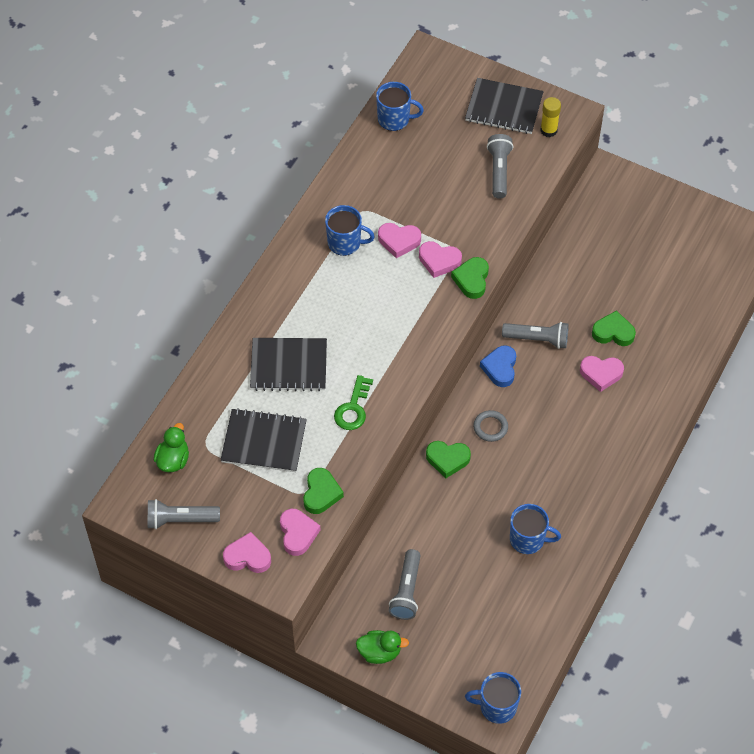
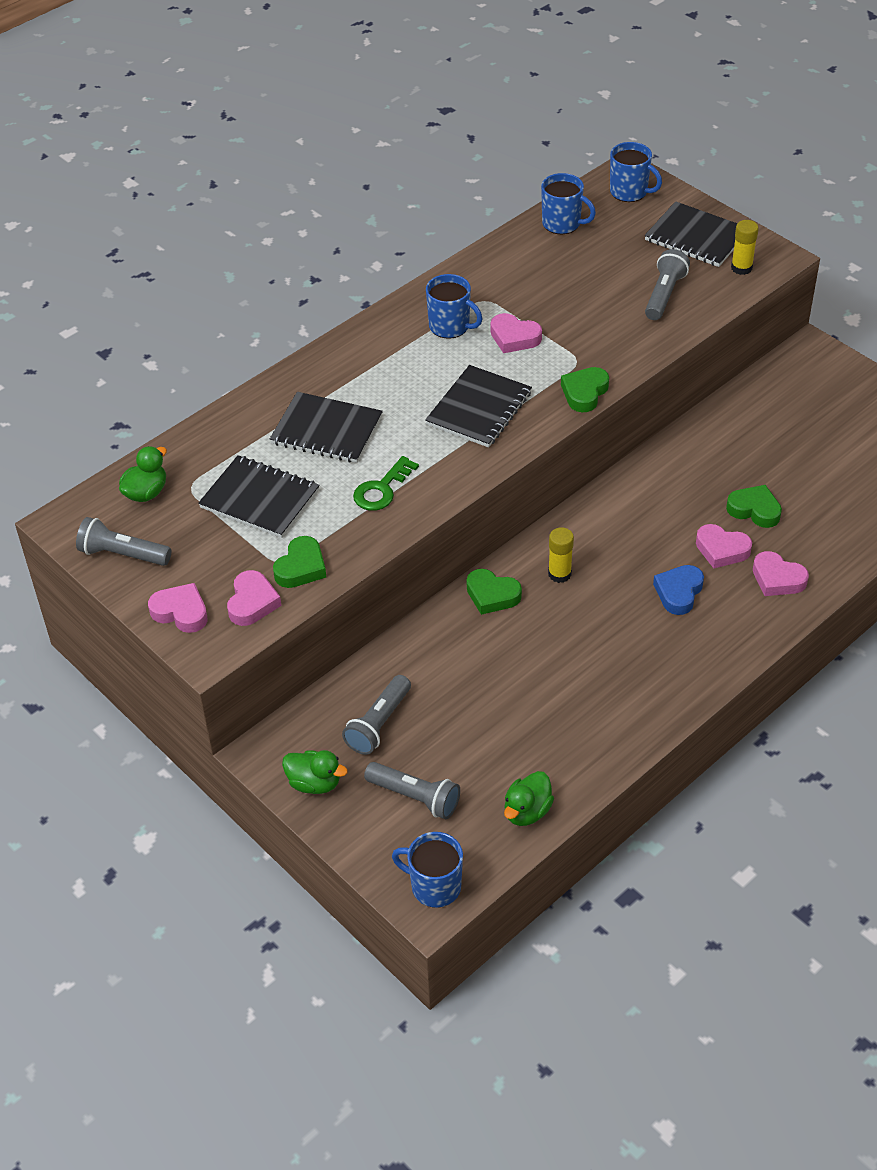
camera: 20 degrees right, 10 degrees down
pink heart [419,241,462,278] -> pink heart moved to [753,551,809,596]
grey ring [473,410,508,442] -> yellow glue stick [548,527,574,583]
blue heart [480,345,516,387] -> blue heart moved to [653,565,704,615]
grey flashlight [502,322,569,349] -> grey flashlight moved to [364,762,460,819]
blue mug [510,504,561,554] -> blue mug moved to [610,142,662,202]
none -> black notebook [425,365,532,448]
none -> green duck [504,771,554,826]

